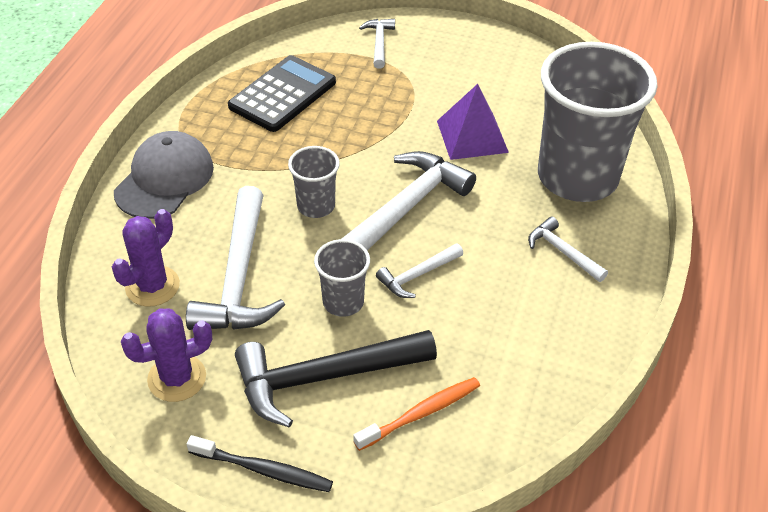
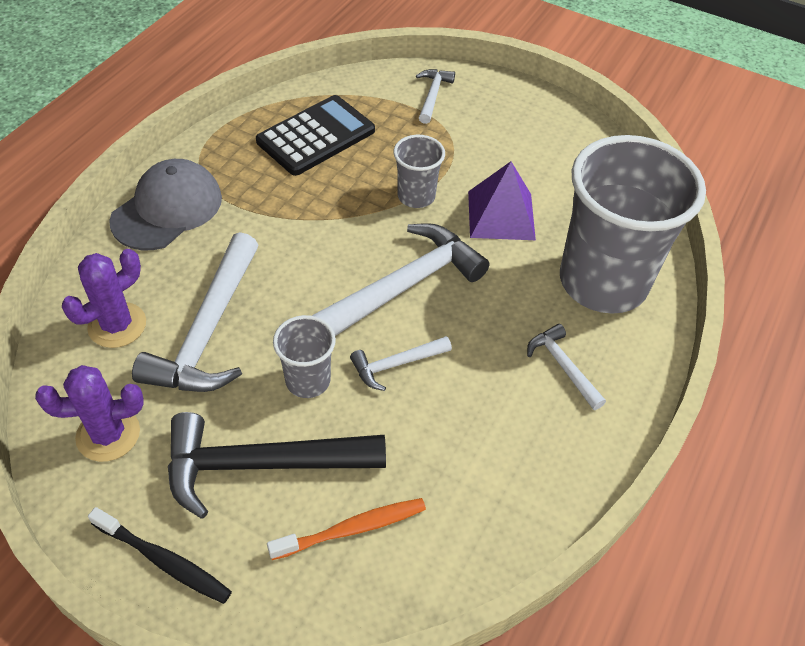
camera: 10 degrees right, 5 degrees up
grey cup [288,146,340,218] -> grey cup moved to [394,135,445,208]

